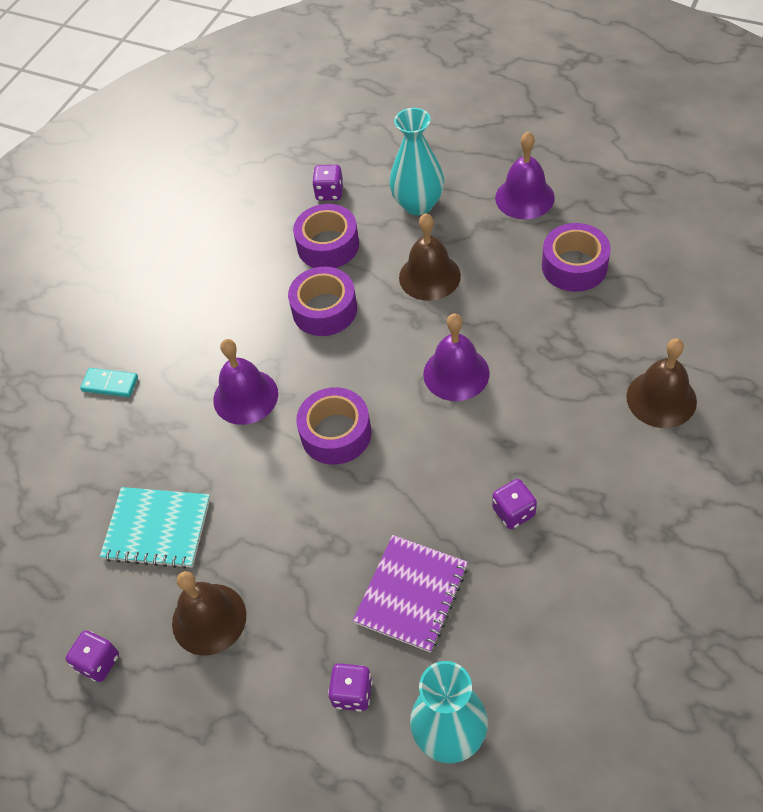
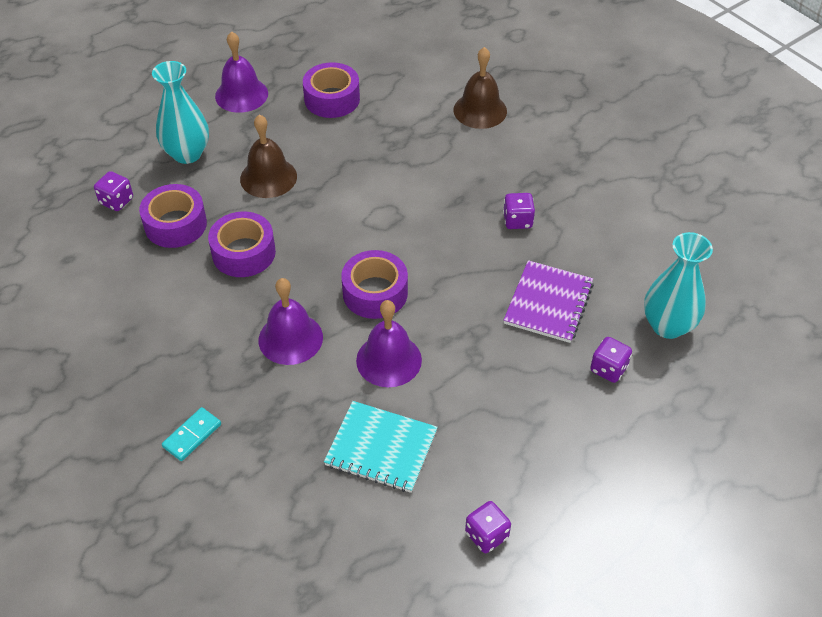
camera: 70 degrees left, 5 degrees down
turquoise notebook [100,487,210,569] -> turquoise notebook turned 75 degrees clockwise [324,401,438,493]
brown bell [172,571,246,656] -> none
purple notebook [353,535,468,653] -> purple notebook turned 60 degrees clockwise [504,260,594,343]
purple bell [423,314,490,401] -> purple bell moved to [356,300,422,387]

